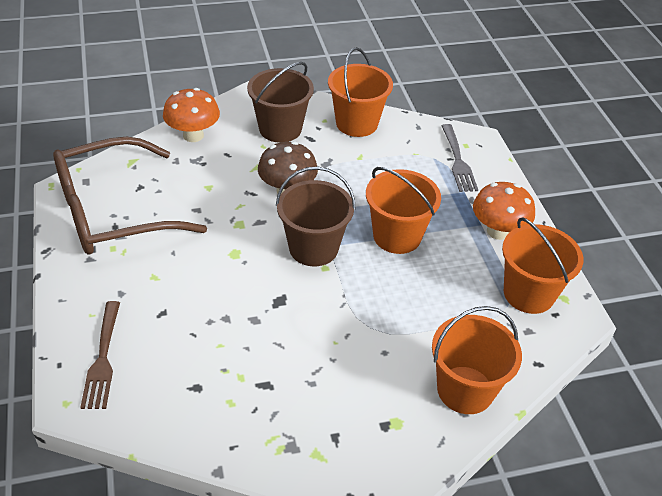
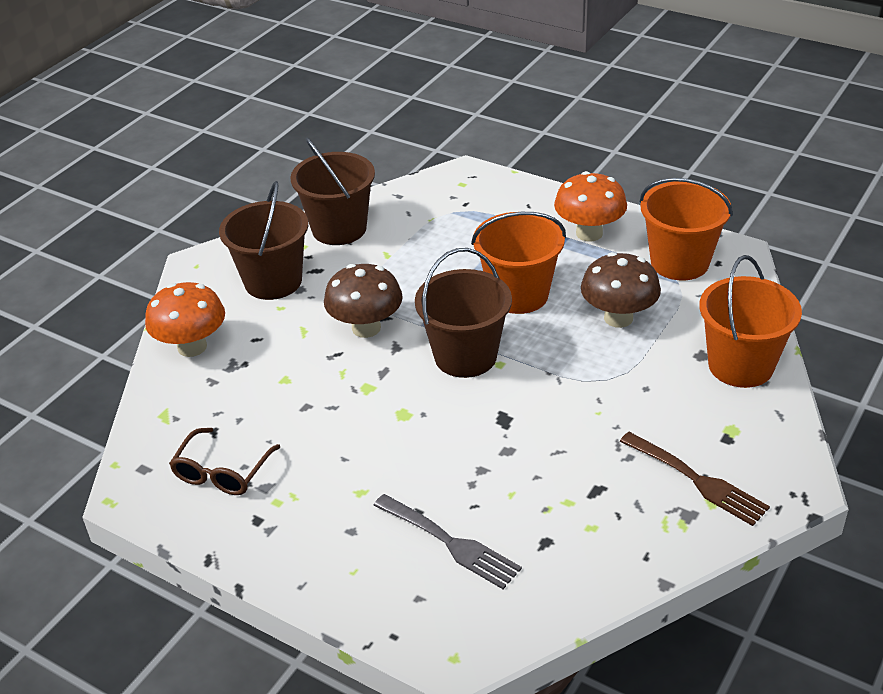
camera: 40 degrees left, 5 degrees down
brown glasses [53,136,207,255] -> brown glasses [169,428,280,495], size x0.45
brown fork [80,301,120,409] -> brown fork moved to [620,432,770,526]
orange bucket [328,47,393,137] -> brown bucket [290,138,375,245]
grey fork [441,124,478,192] -> grey fork moved to [373,494,522,589]
none -> brown mushroom [581,252,661,328]

